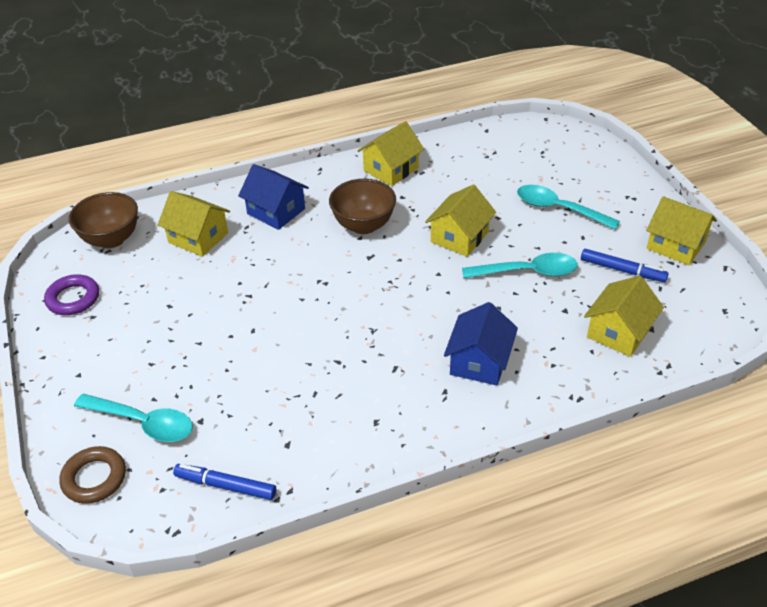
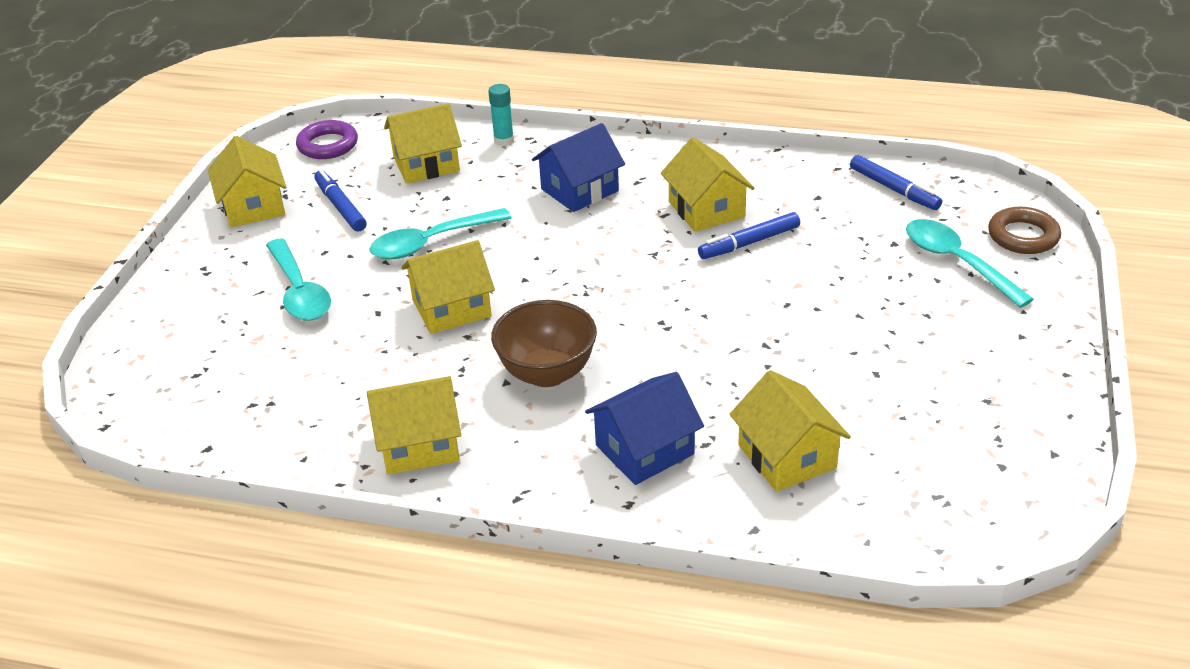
camera: 145 degrees left, 5 degrees down
purple ring [44,274,99,315] -> purple ring moved to [296,120,358,159]
brown bowl [69,192,138,248] -> none
blue house [238,164,309,230] -> blue house turned 75 degrees clockwise [585,372,704,485]
turquoise spoon [462,253,578,278] -> turquoise spoon turned 60 degrees counterclockwise [370,208,511,259]
none -> turquoise glue stick [488,84,514,146]
none -> yellow house [661,137,754,232]
none -> blue marker [698,212,800,259]

